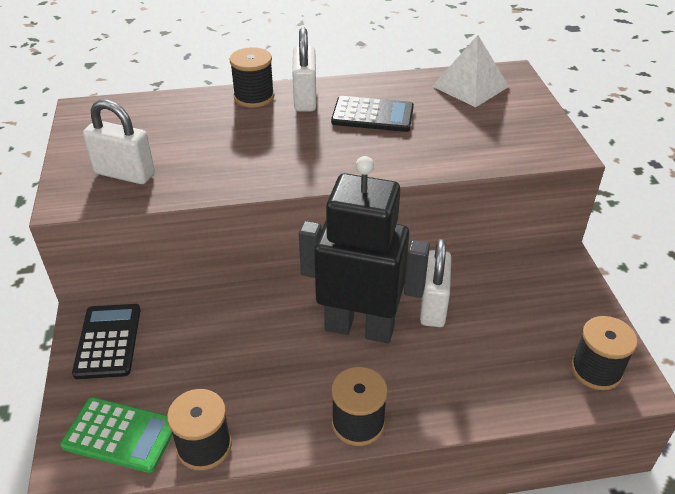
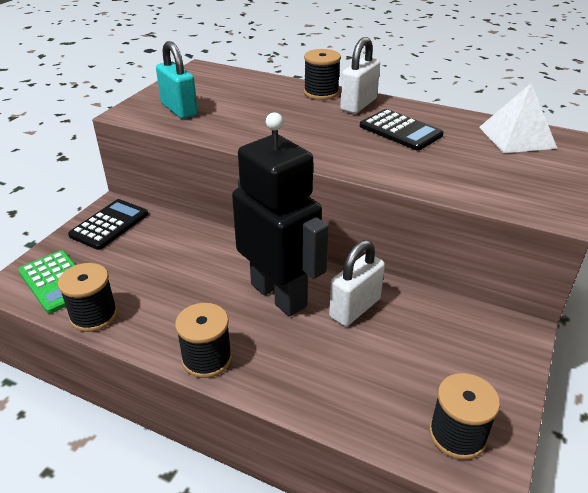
camera: 35 degrees right, 5 degrees down
white padlock [83,100,155,184] -> turquoise padlock [156,41,198,119]

